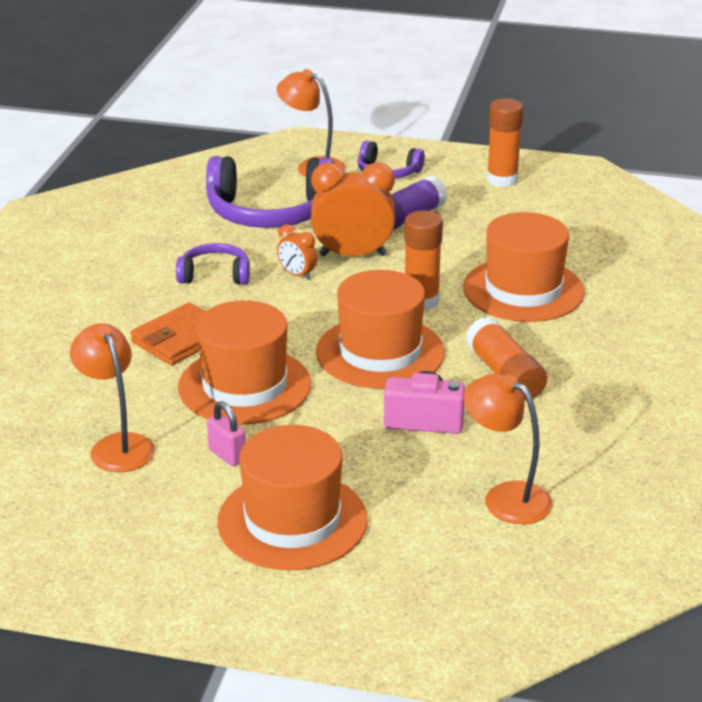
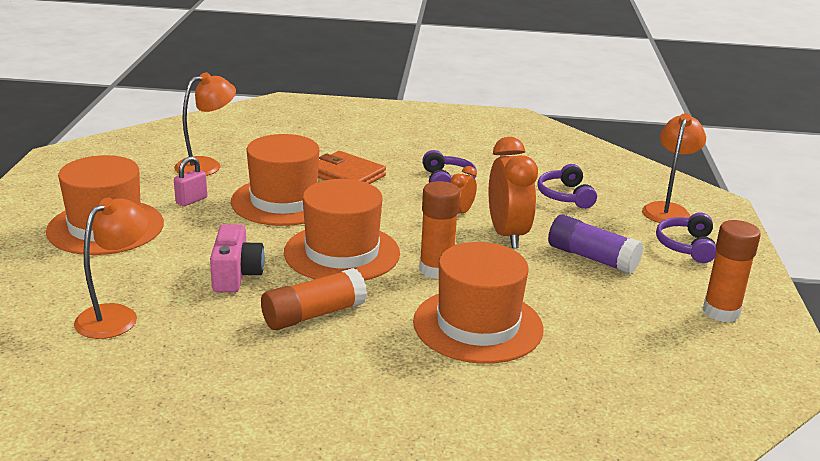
camera: 80 degrees right, 5 degrees down
purple headphones [206,156,334,228] -> purple headphones [537,164,597,209], size x0.52

